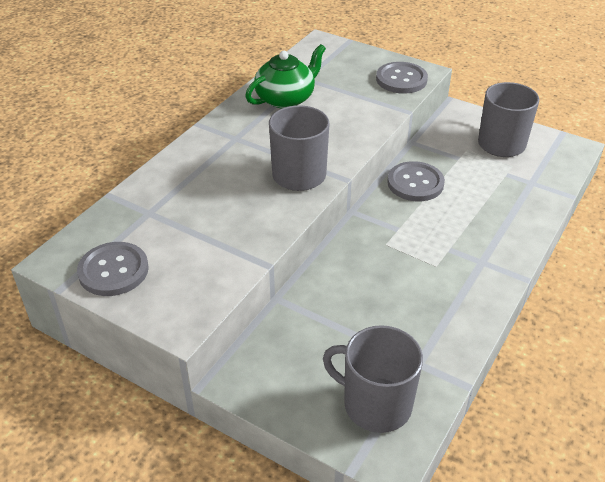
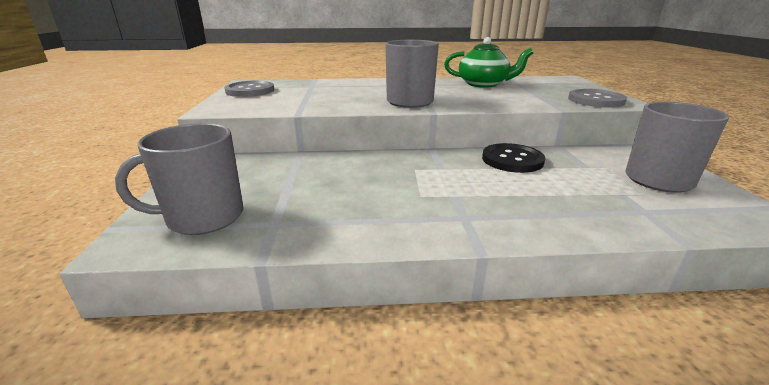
camera: 55 degrees right, 15 degrees down
grey mug [323,325,423,433] -> grey mug turned 105 degrees counterclockwise [115,123,243,235]
grey button [387,161,445,201] -> black button [482,143,545,173]

